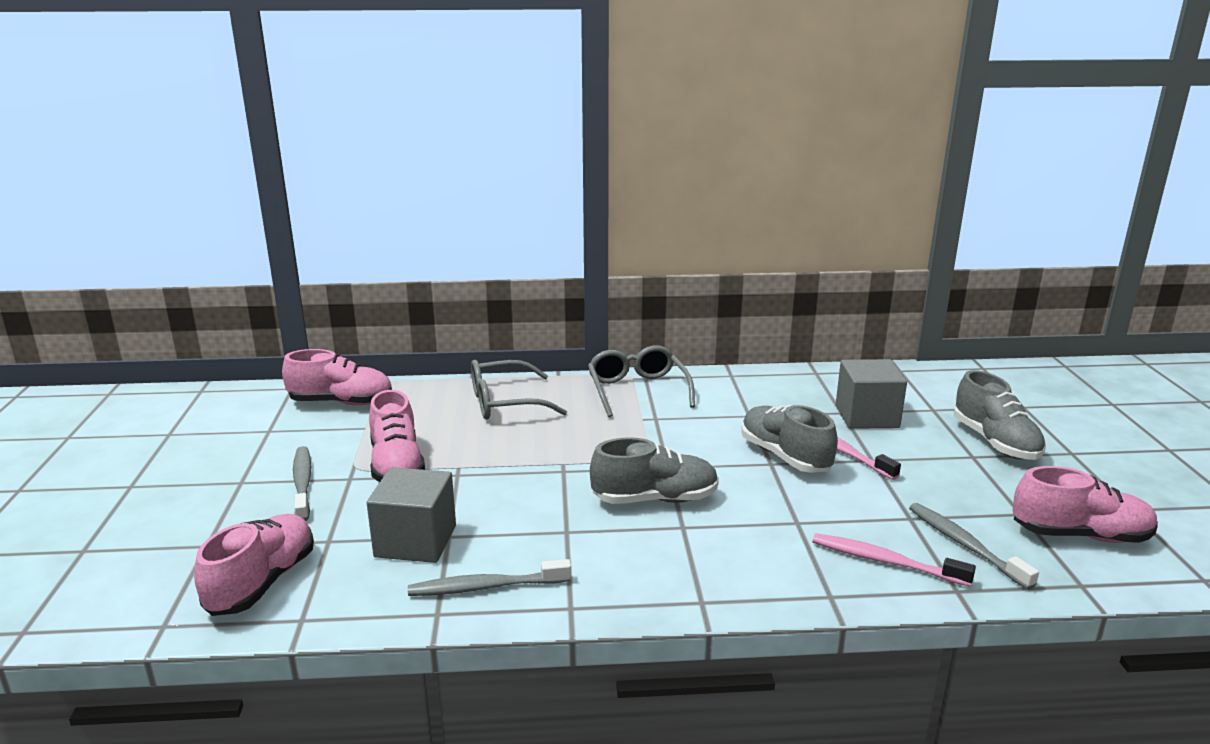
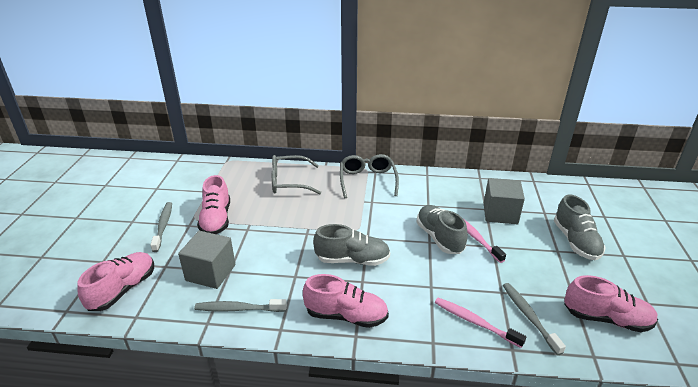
camera: 10 degrees right, 10 degrees up
pink shoe [282,349,392,405] -> pink shoe moved to [303,274,389,328]

